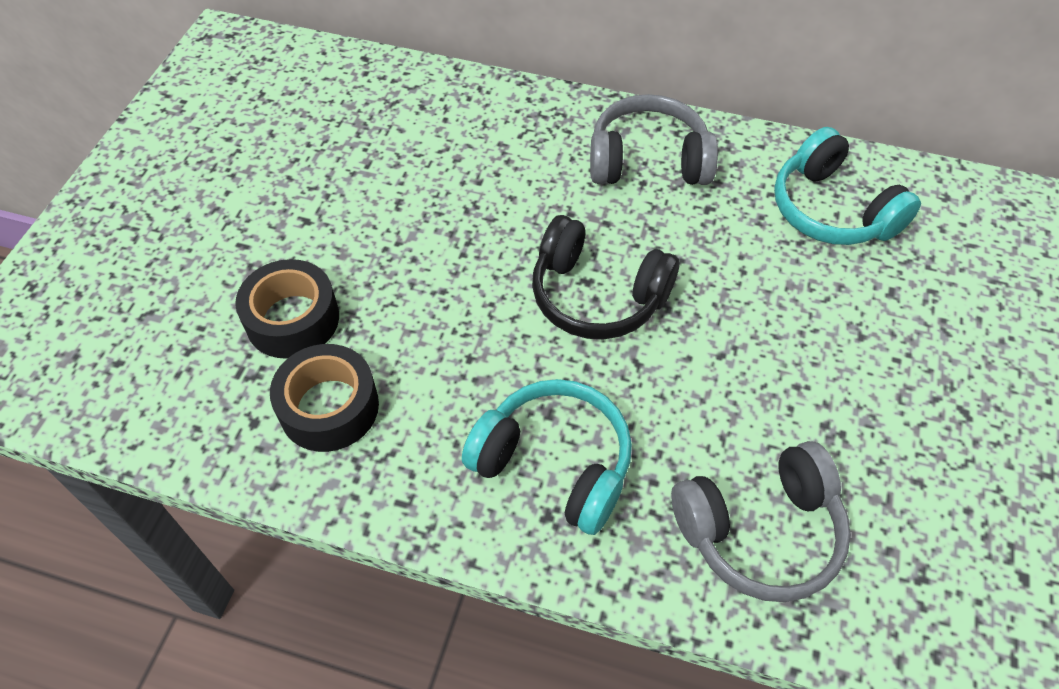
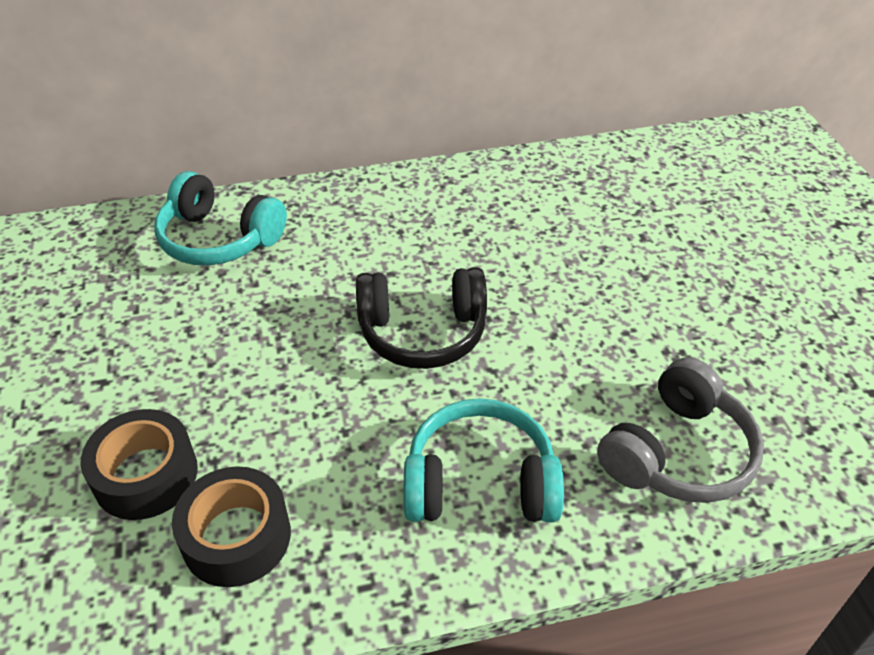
camera: 30 degrees left, 10 degrees down
grey headphones [590,94,718,185] -> none
turquoise headphones [774,127,921,245] -> turquoise headphones moved to [154,171,287,266]

